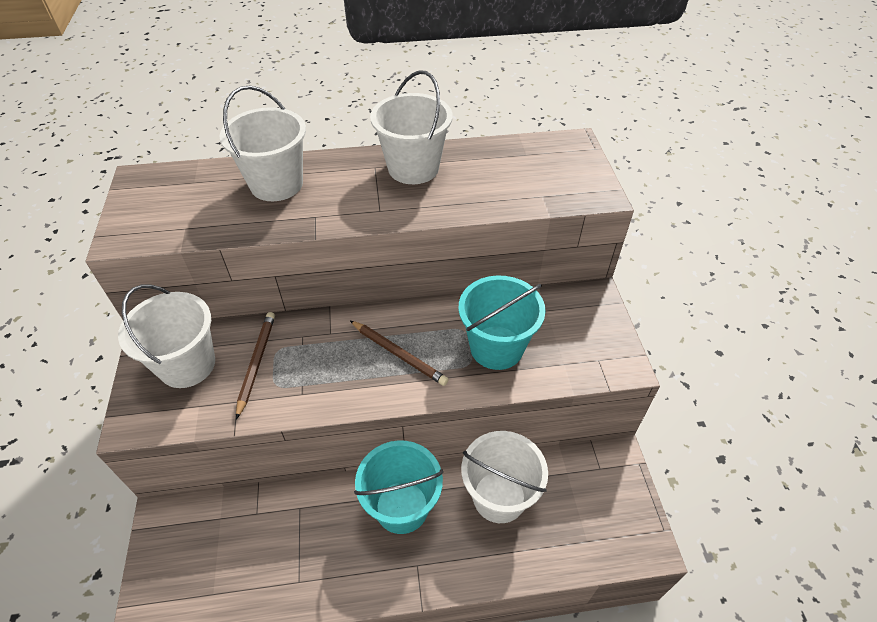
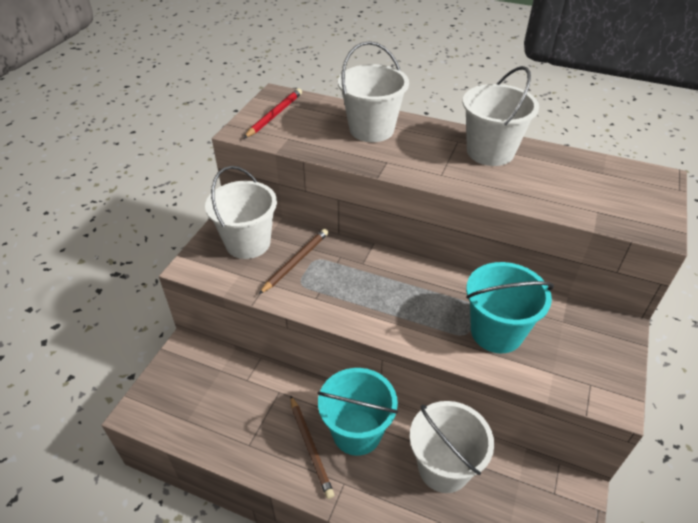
camera: 30 degrees right, 5 degrees down
brown pencil [350,321,449,386] -> brown pencil moved to [290,395,334,499]
none -> red pencil [244,88,302,138]

